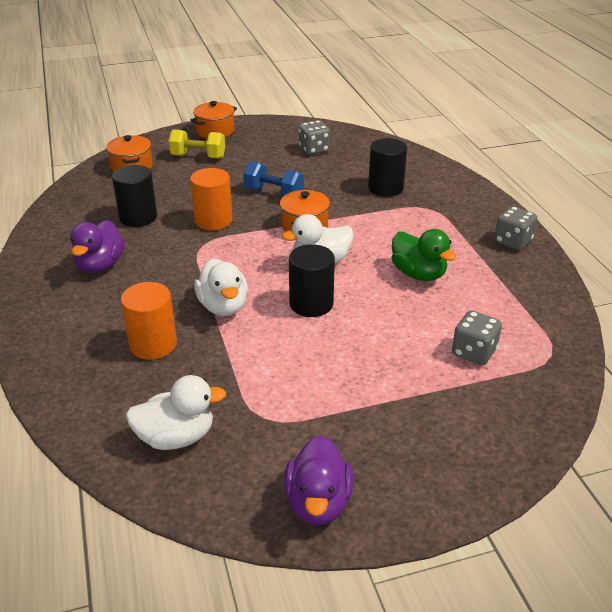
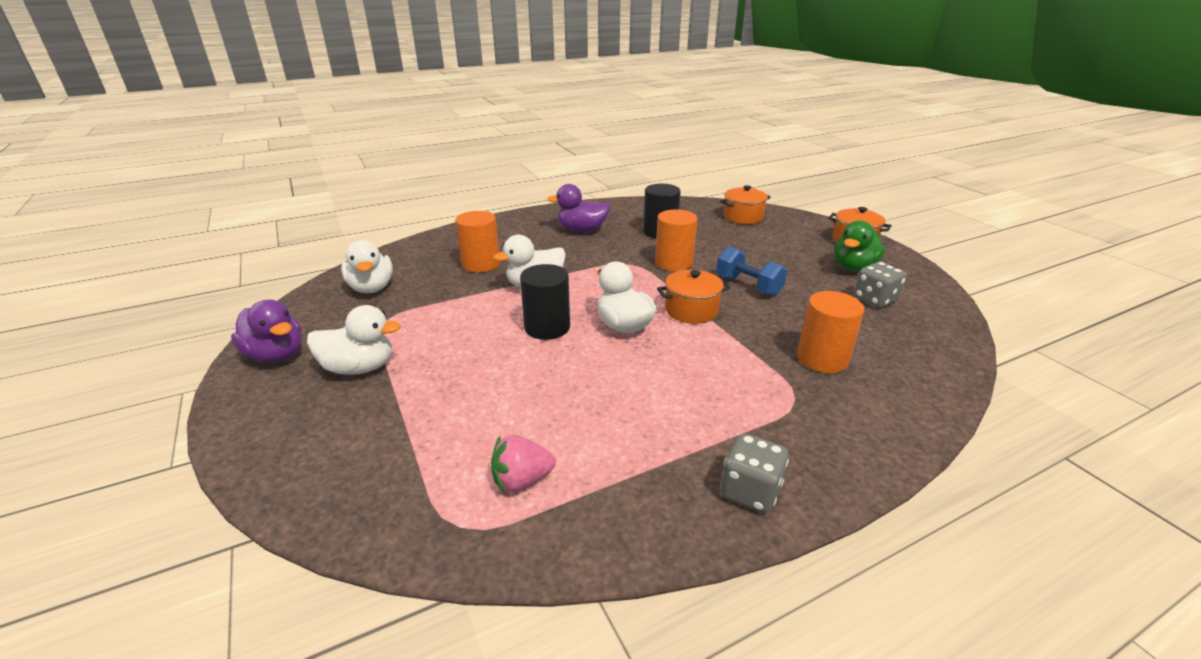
camera: 80 degrees right, 5 degrees down
yellow dumbbell [169,129,225,159] -> none
blue dumbbell [243,161,304,196] -> blue dumbbell turned 60 degrees counterclockwise [716,246,787,297]
purple duck [284,435,354,525] -> purple duck turned 135 degrees counterclockwise [231,299,302,363]
black cylinder [368,138,407,197] -> orange cylinder [797,291,864,373]
green duck [392,229,456,281] -> green duck moved to [834,220,886,271]
grey dice [452,310,502,365] -> none
none -> white duck [307,305,401,375]
none -> pink strawberry [491,435,556,493]

